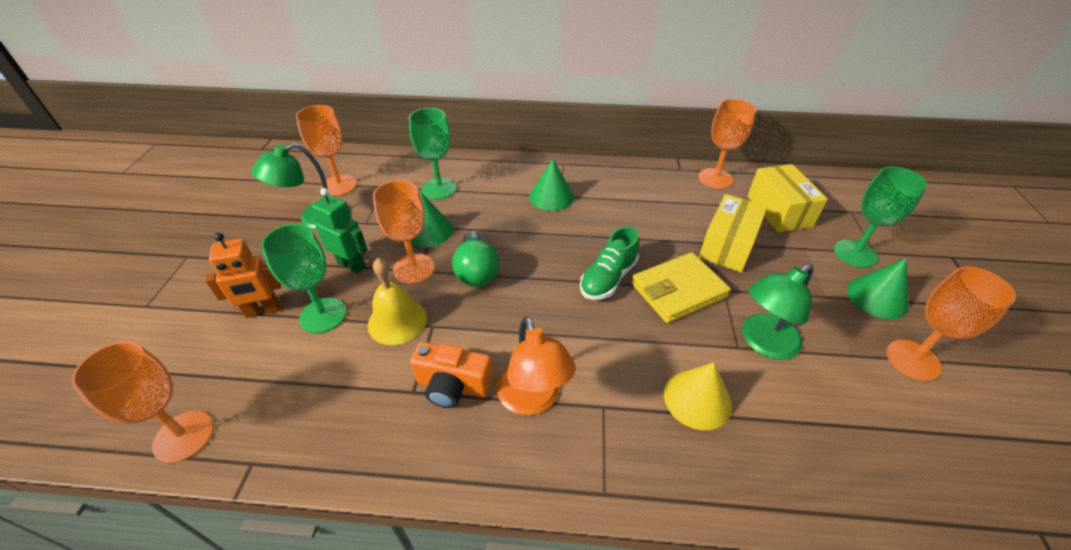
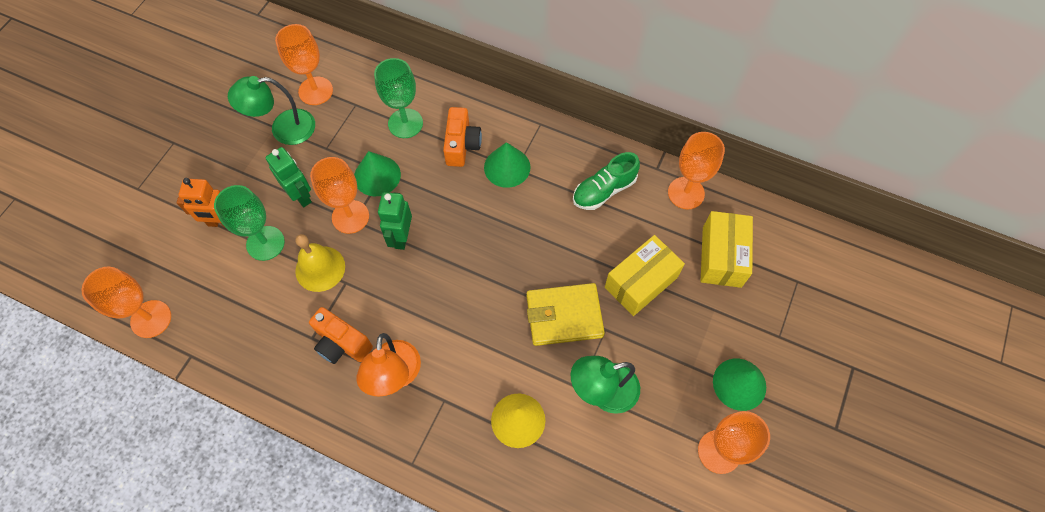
camera: 20 degrees right, 20 degrees up
green light bulb [452,231,500,287] -> green robot [378,192,412,250]
green shoe [580,226,640,300] -> green shoe moved to [573,152,640,210]
green goblet [834,166,927,268] -> none
none -> orange camera [443,107,482,167]

